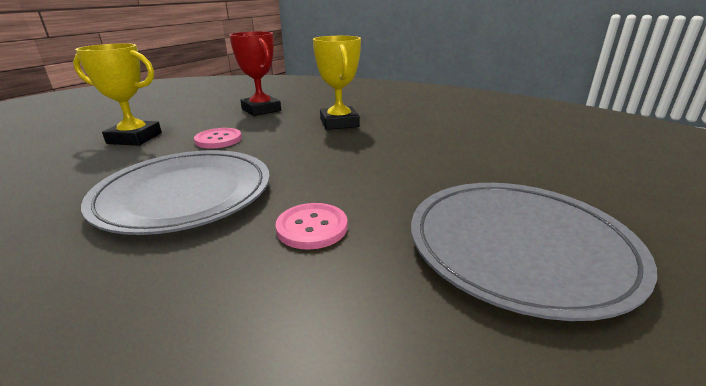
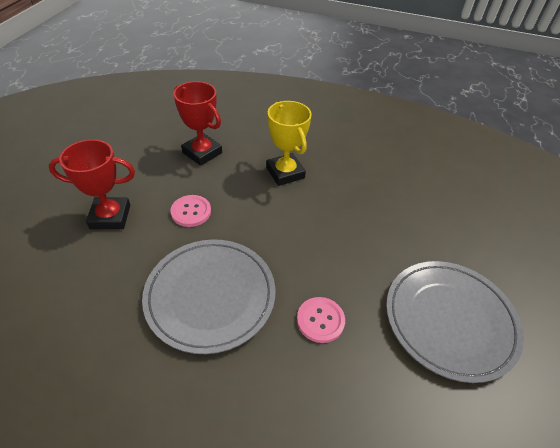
camera: 15 degrees left, 20 degrees up
yellow trophy [73,43,162,146] -> red trophy [48,139,135,229]

